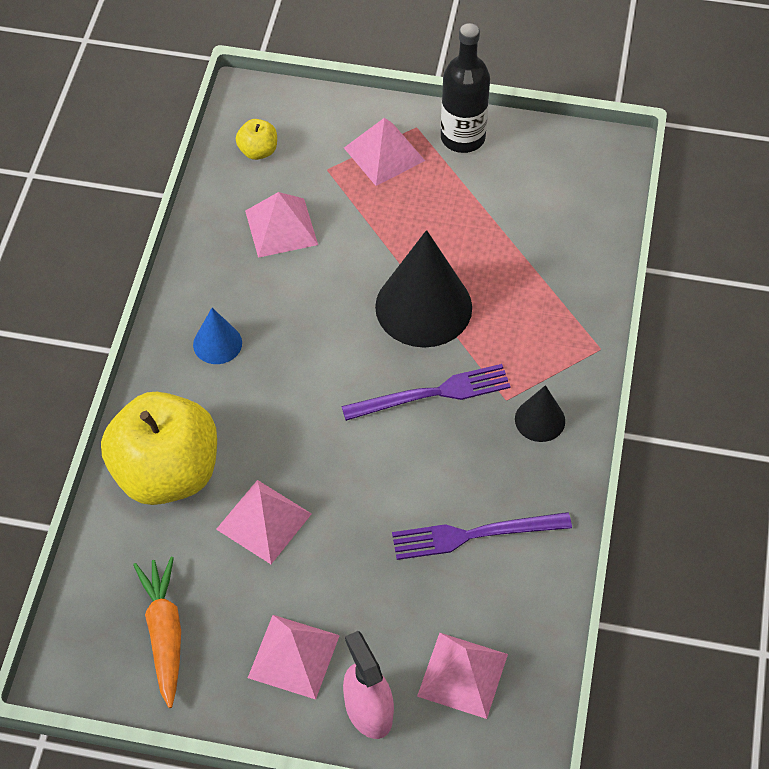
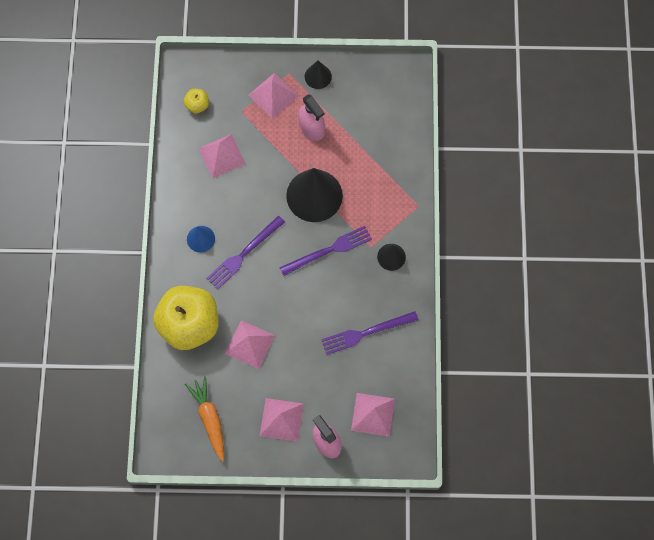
camera: 10 degrees left, 15 degrees up
black bottle [441,23,490,153] -> black cone [305,61,332,89]
none -> purple fork [207,216,285,289]
none -> pink spray bottle [298,94,325,141]

